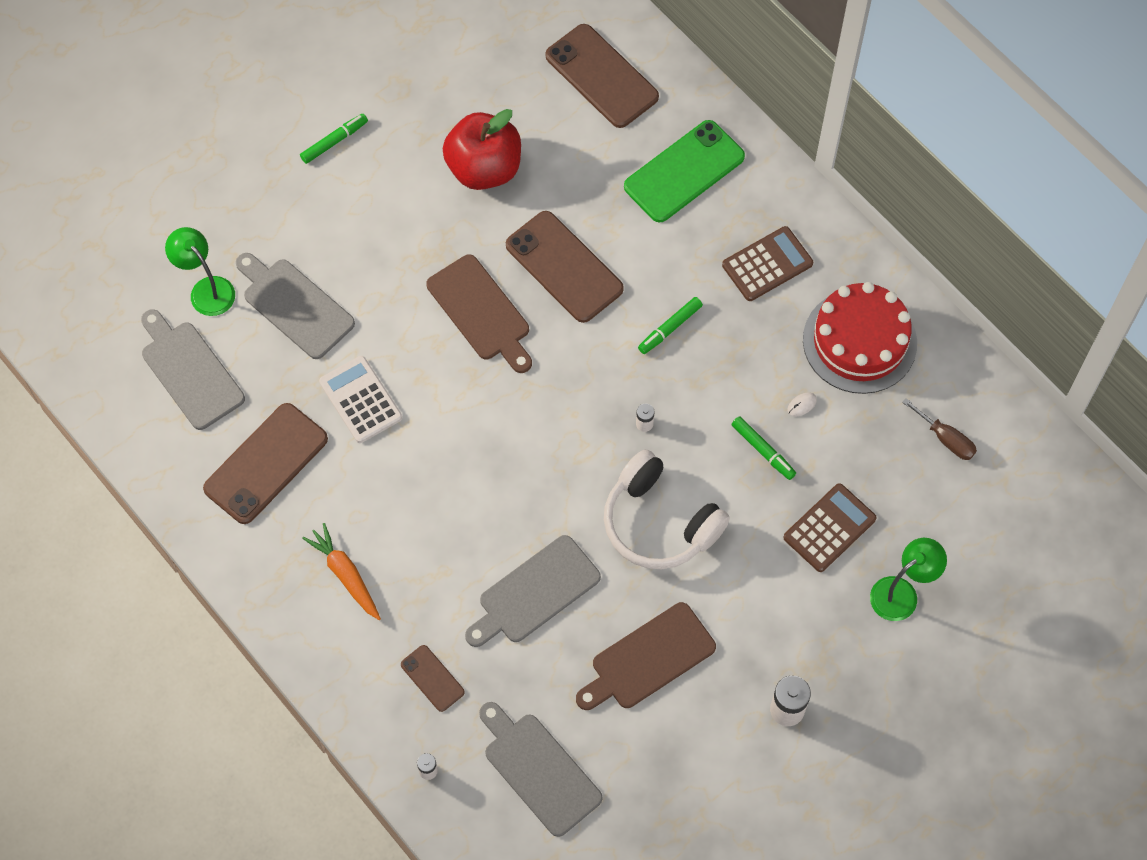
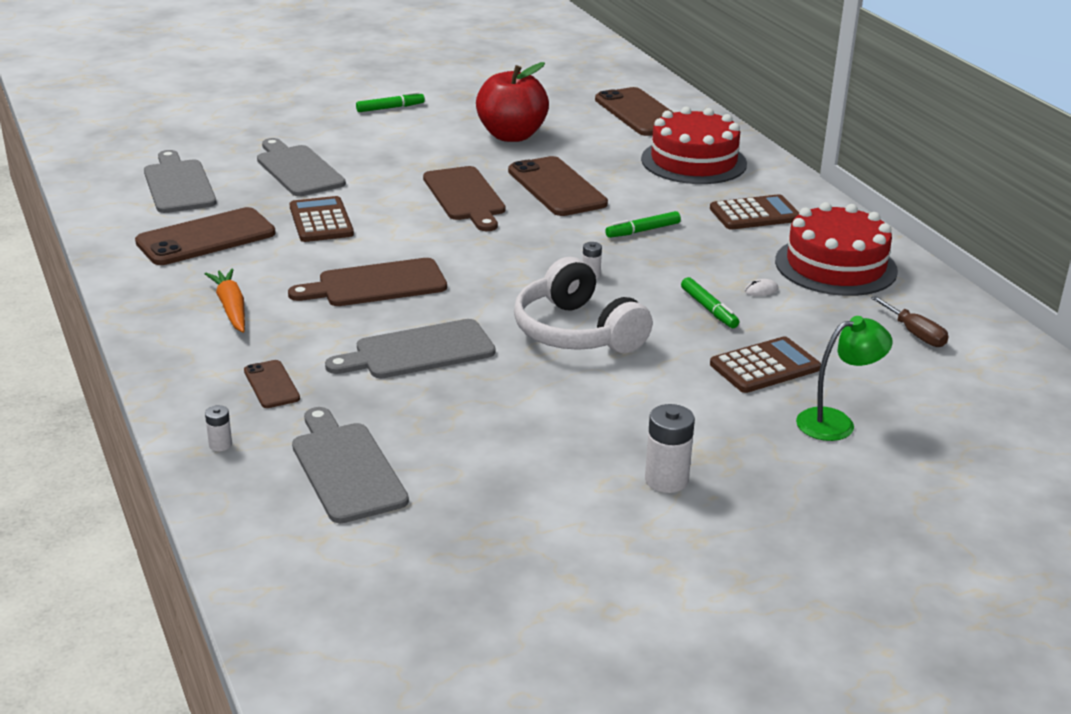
camera: 15 degrees right, 35 degrees down
green lamp [165,227,235,316] -> none
white calculator [319,356,402,443] -> brown calculator [289,196,354,242]
brown cutting board [576,602,716,710] -> brown cutting board moved to [288,258,447,306]
green phone [624,120,745,223] -> red cake [641,107,747,184]

